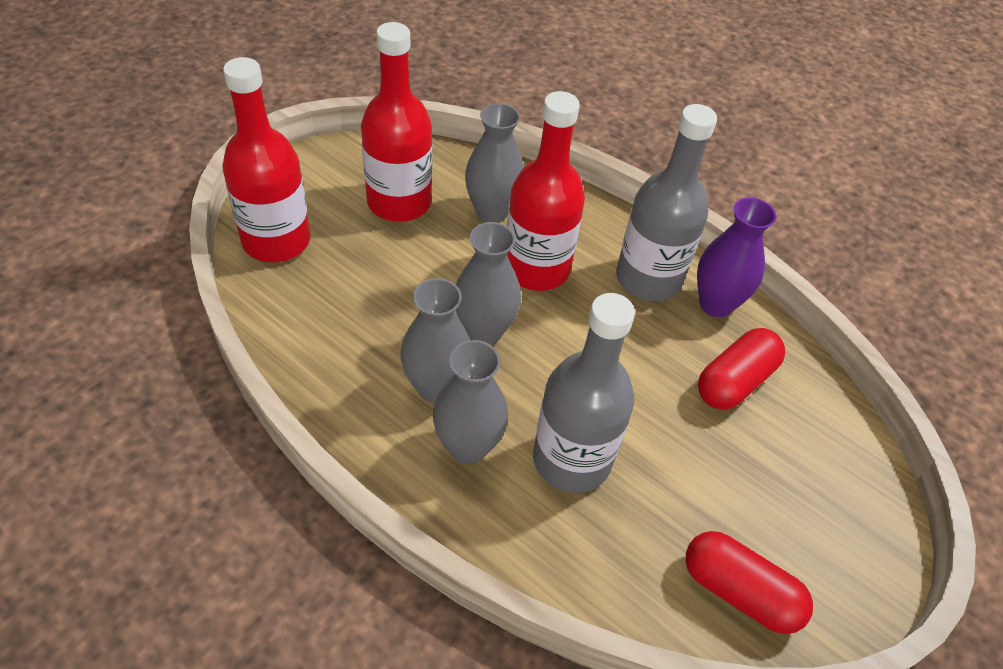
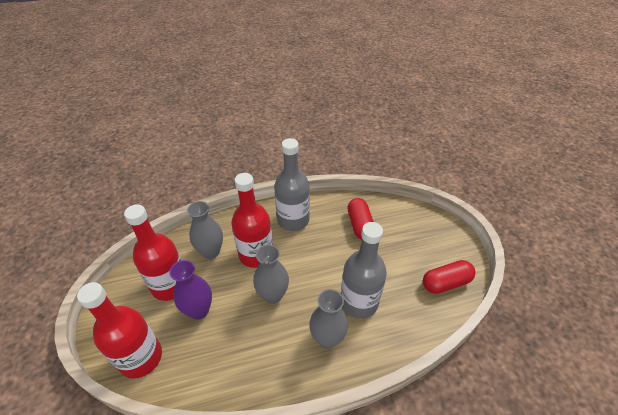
camera: 50 degrees left, 5 degrees down
grey vase [400,278,470,403] -> none
purple vase [697,197,777,317] -> purple vase moved to [170,260,212,320]

